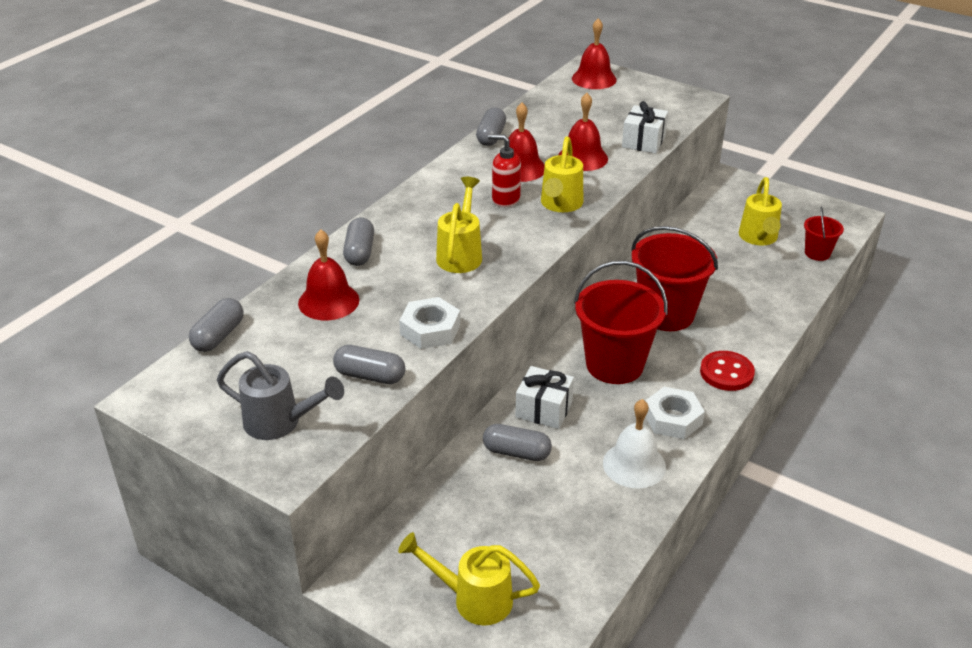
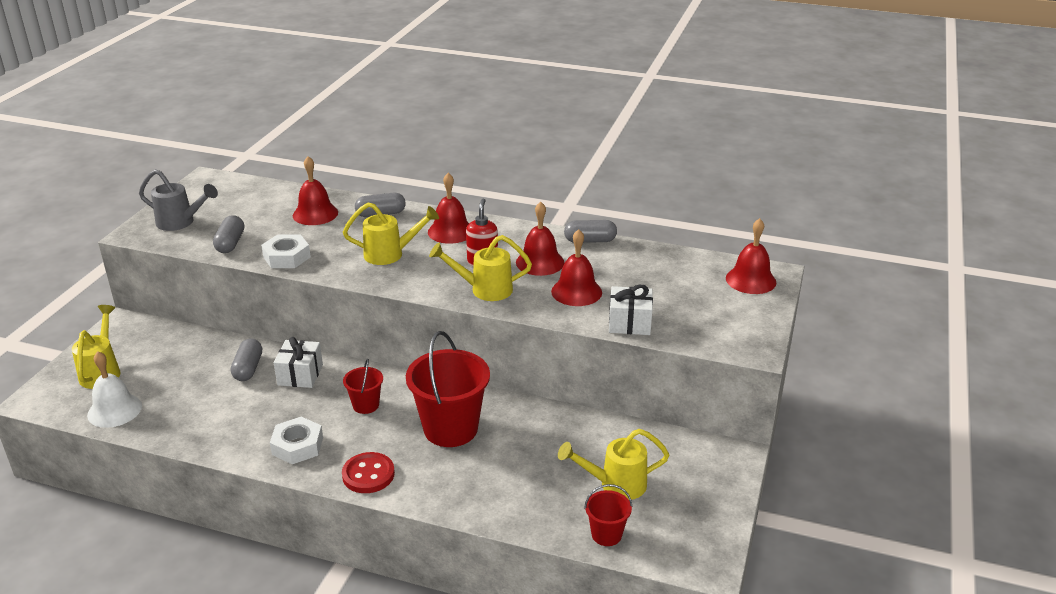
camera: 75 degrees right, 5 degrees down
grey capsule [189,298,244,352] -> none
grey watering can [217,351,344,440] -> grey watering can turned 75 degrees counterclockwise [139,169,218,231]
red bucket [574,261,668,384] -> red bucket [343,359,383,414], size x0.50
white bell [603,399,666,489] -> white bell moved to [87,351,142,428]
none -> red bell [428,173,469,244]

